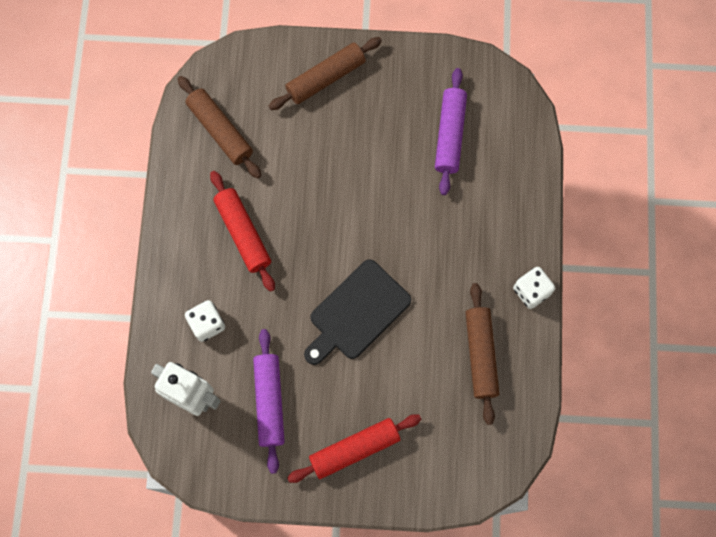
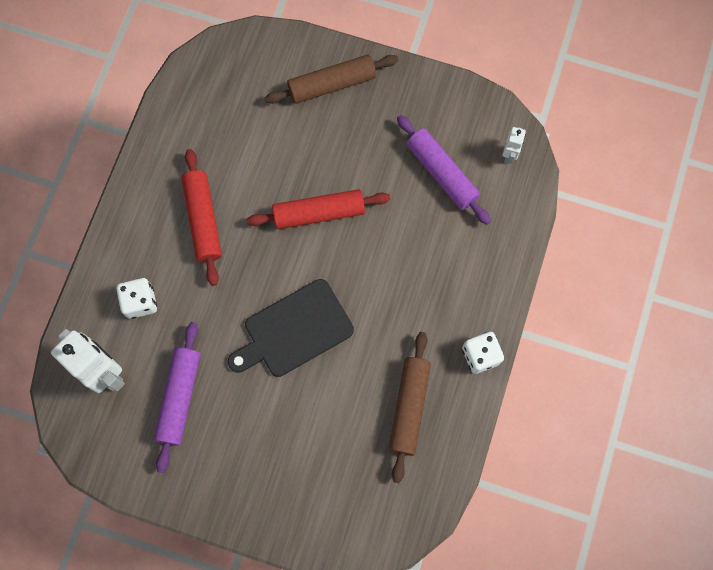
camera: 15 degrees right, 0 degrees up
brown rolling pin [178,76,261,179] -> none
red rolling pin [287,414,421,483] -> red rolling pin moved to [247,189,390,229]
purple rolling pin [435,68,467,195] -> purple rolling pin turned 60 degrees counterclockwise [397,115,491,225]
none -> white robot [502,127,526,164]

